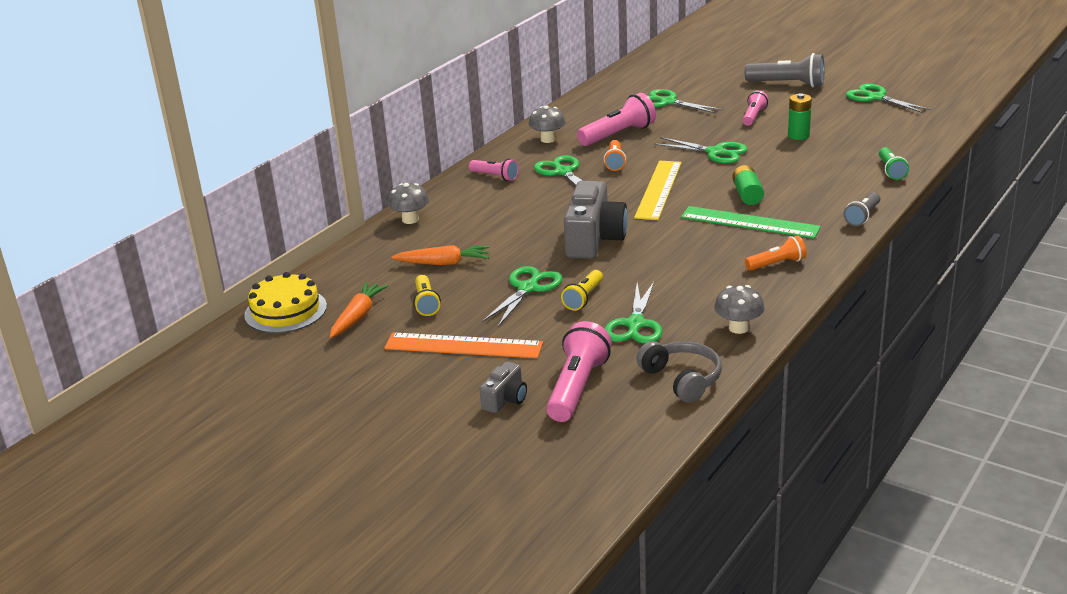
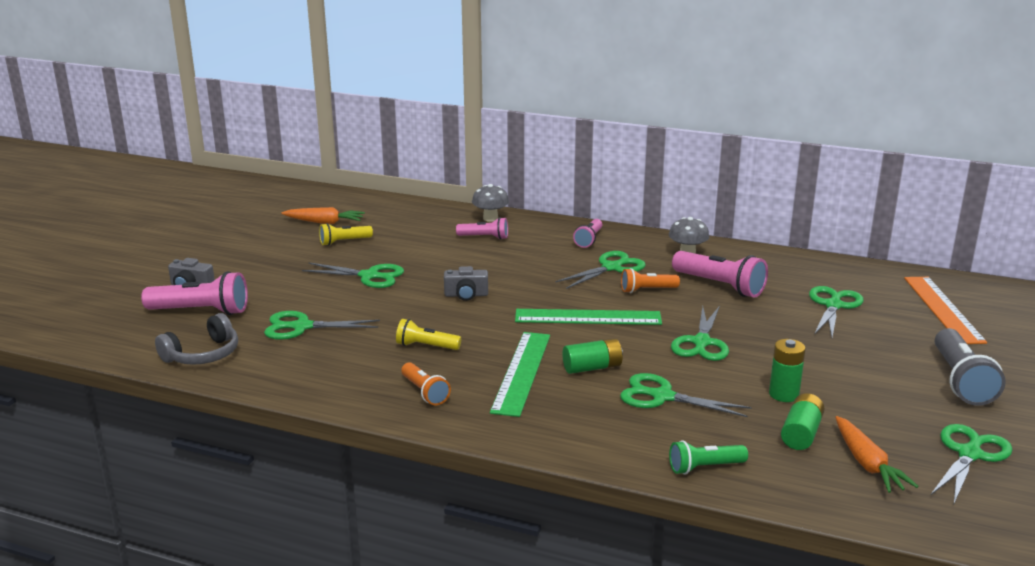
camera: 75 degrees right, 5 degrees down
yellow cake [244,272,327,333] -> none
orange ruler [384,333,543,358] -> orange ruler moved to [904,277,987,344]
orange carrot [392,245,489,265] -> orange carrot moved to [835,416,919,493]
yellow flashlight [561,270,603,311] -> yellow flashlight moved to [396,319,461,350]
grey camera [564,181,628,259] -> grey camera [444,266,488,301], size x0.51
yellow ruler [634,161,681,220] -> green ruler [515,309,662,325]
grey mushroom [714,285,765,334] -> none
pink flashlight [742,90,769,126] -> pink flashlight moved to [456,217,508,240]
grey flashlight [844,192,880,226] -> none
none -> green scissors [620,373,752,417]
none -> green battery [781,393,824,450]

